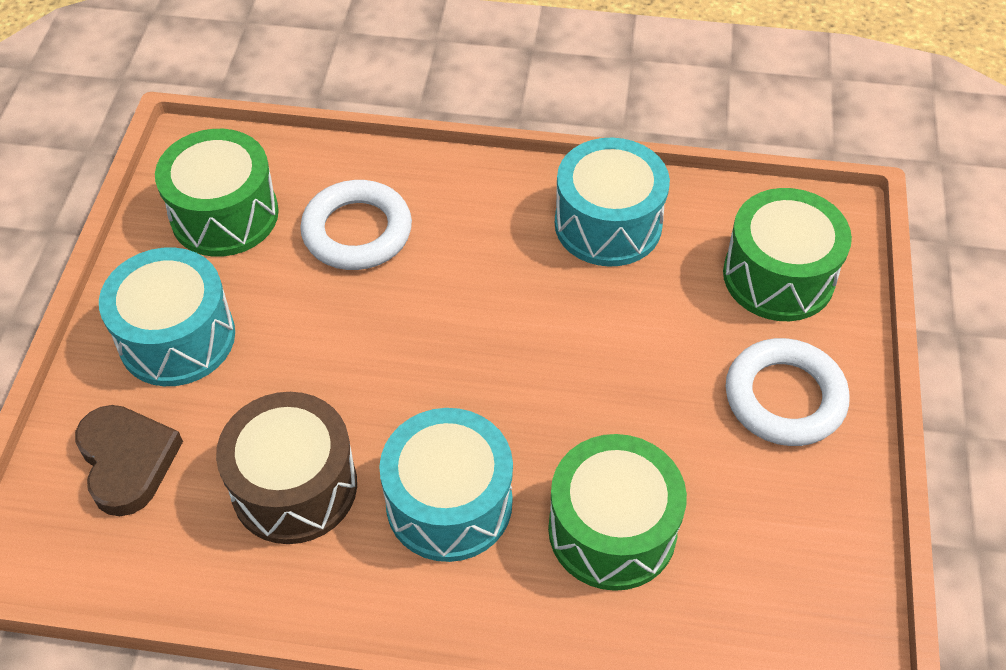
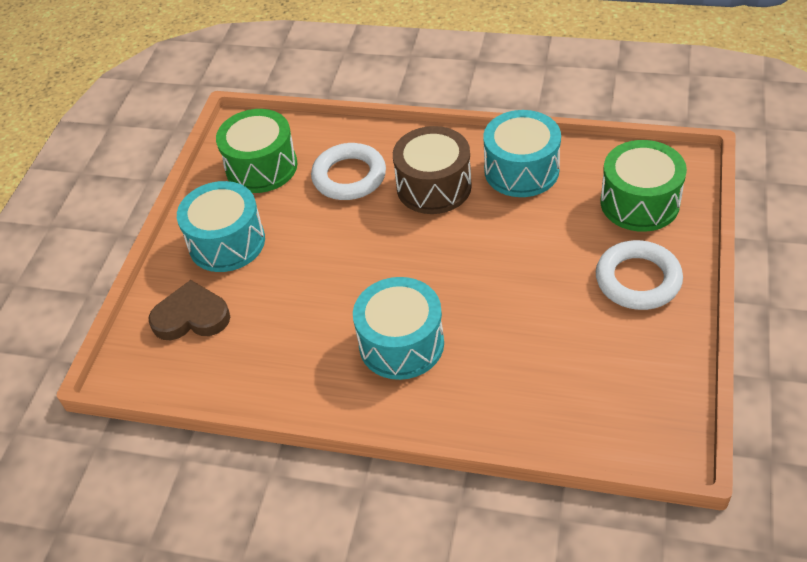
camera: 10 degrees right, 5 degrees down
brown heart [75,405,183,516] -> brown heart turned 75 degrees counterclockwise [148,280,230,340]
brown drum [216,392,357,544] -> brown drum moved to [393,126,472,214]
green drum [548,434,687,591] -> none

